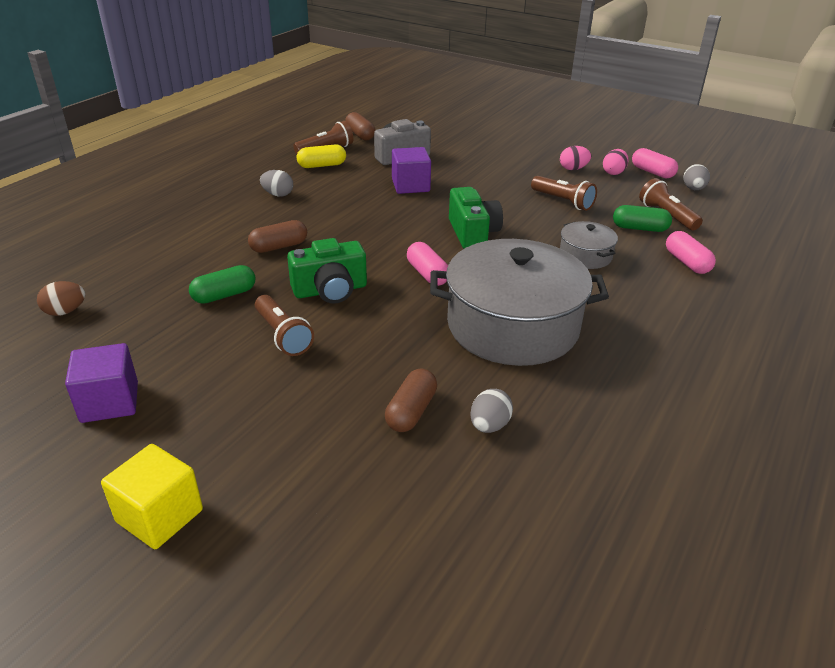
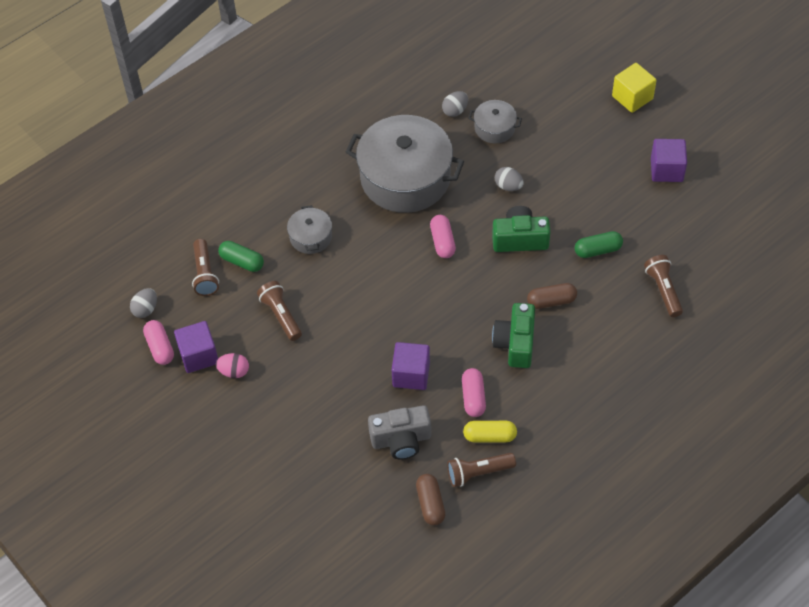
camera: 160 degrees left, 20 degrees up
brown egg [37,281,85,316] -> none
brown flashlight [255,295,314,356] -> brown flashlight moved to [644,255,683,317]
grey egg [260,170,293,196] -> grey egg moved to [495,167,524,191]
brown capsule [385,369,437,432] -> grey pot [469,100,522,143]
green camera [449,187,503,249] -> green camera moved to [492,303,535,368]
pink egg [603,149,629,175] -> purple cube [174,321,218,373]
pink capsule [666,231,716,274] -> pink capsule moved to [462,368,486,417]

